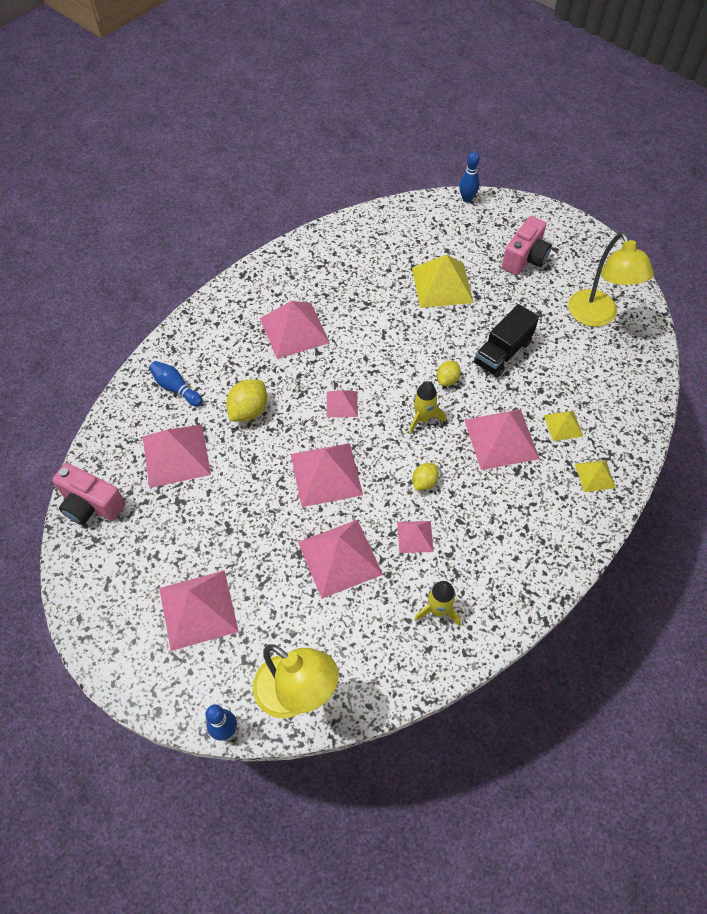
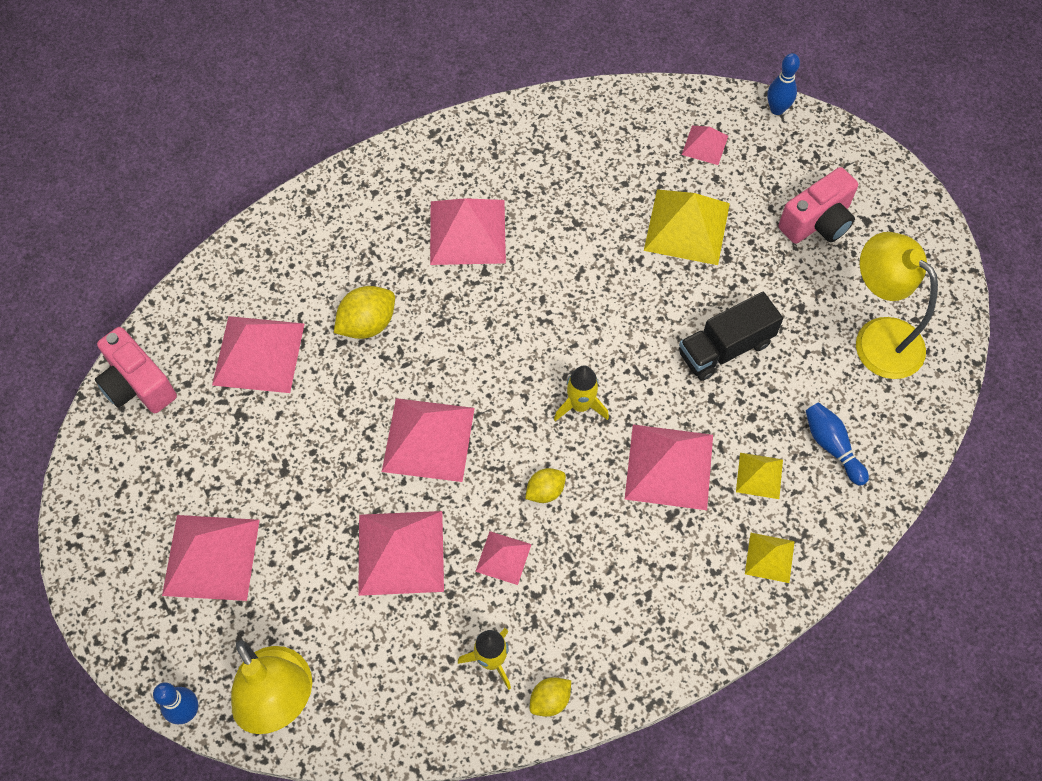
camera: 20 degrees right, 5 degrees up
blue bowling pin [149,361,203,407] -> blue bowling pin moved to [806,403,869,486]
pink pyramid [327,390,358,417] -> pink pyramid moved to [682,126,728,165]
yellow lemon [437,361,461,386] -> yellow lemon moved to [530,677,571,717]
yellow lamp [568,232,654,327] -> yellow lamp turned 135 degrees clockwise [856,232,938,379]

